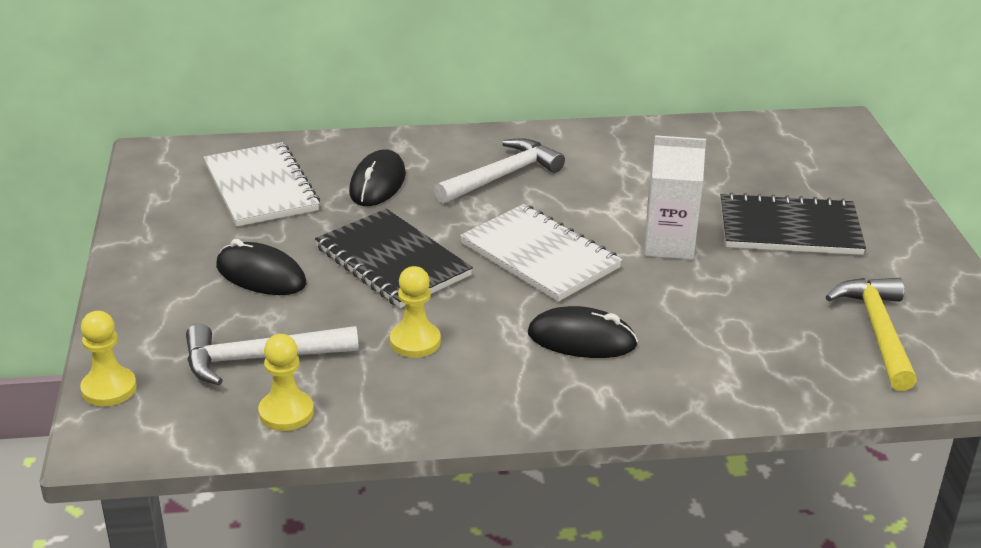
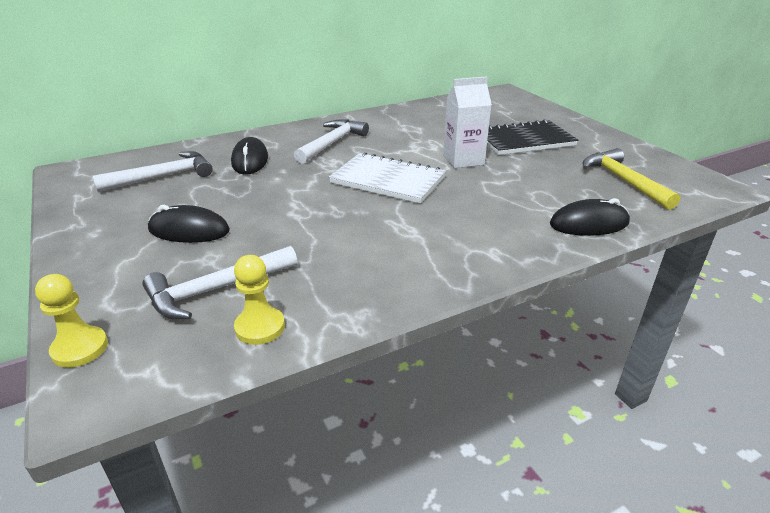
camera: 20 degrees left, 0 degrees up
white notebook [204,142,320,226] -> white hammer [93,151,213,192]
black notebook [315,209,473,308] -> none
yellow pawn [390,266,441,358] -> none
black mouse [528,306,638,358] -> black mouse moved to [550,198,630,236]

